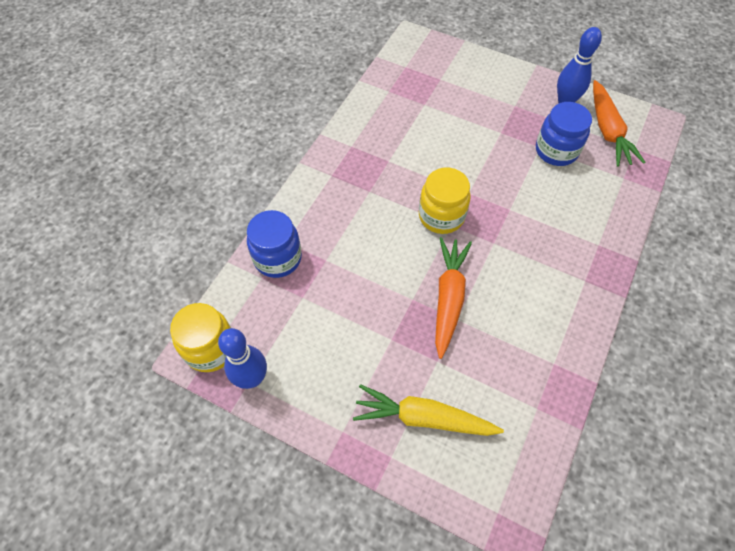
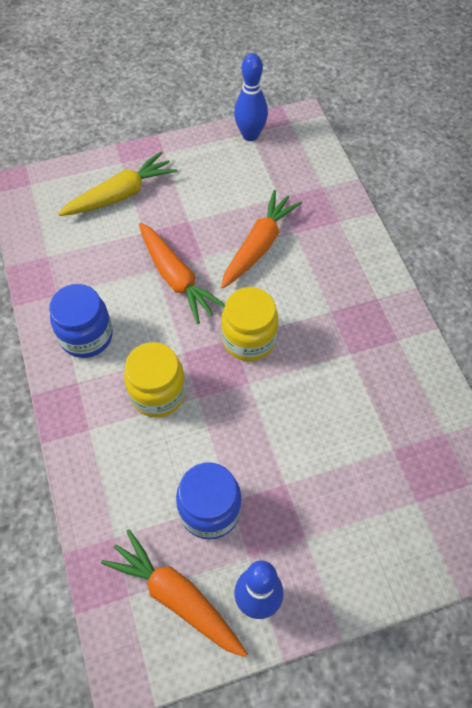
camera: 135 degrees right, 0 degrees up
yellow jar [170,303,231,372] -> yellow jar moved to [124,342,186,417]
blue jar [247,210,302,278] -> blue jar moved to [49,284,113,358]
none -> orange carrot [221,190,302,288]

